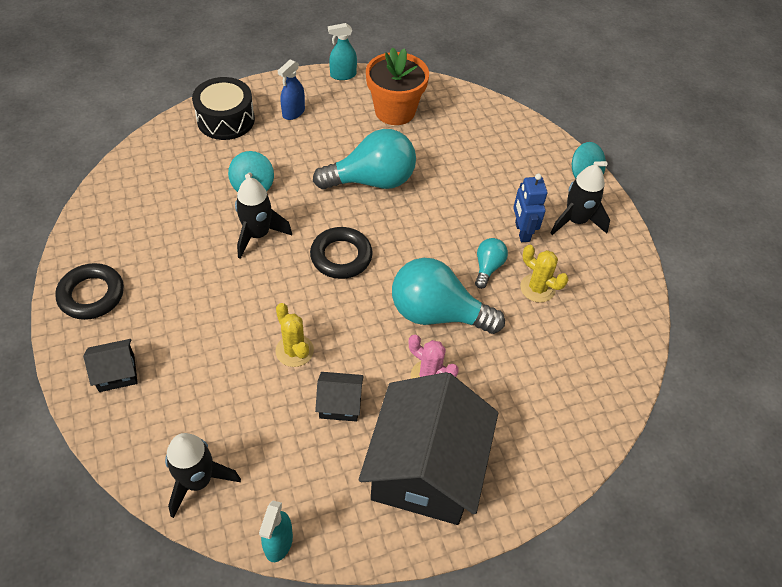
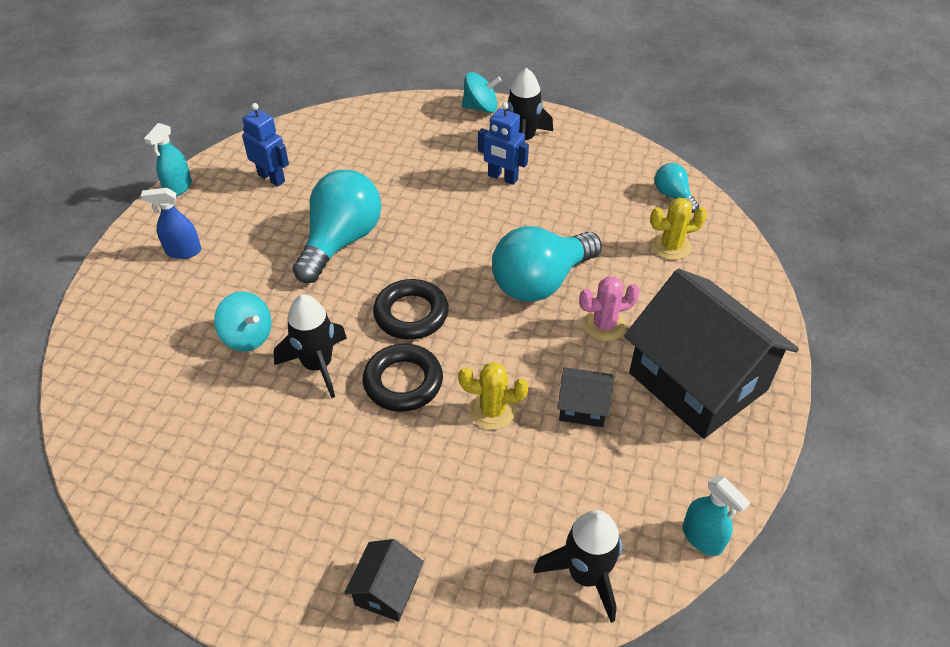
camera: 50 degrees left, 5 degrees down
black ring [55,263,124,320] -> black ring moved to [363,344,443,412]
black drum [192,77,255,140] -> none
blue spray bottle [278,59,305,120] -> blue spray bottle turned 105 degrees clockwise [141,188,201,259]
black house [315,372,364,422] -> black house turned 60 degrees clockwise [557,367,614,427]
orange flower pot [366,47,429,125] -> blue robot [242,103,289,186]
turquoise light bulb [475,238,508,289] -> turquoise light bulb moved to [655,163,699,213]
yellow cactus [520,245,568,303] -> yellow cactus moved to [650,198,707,260]

